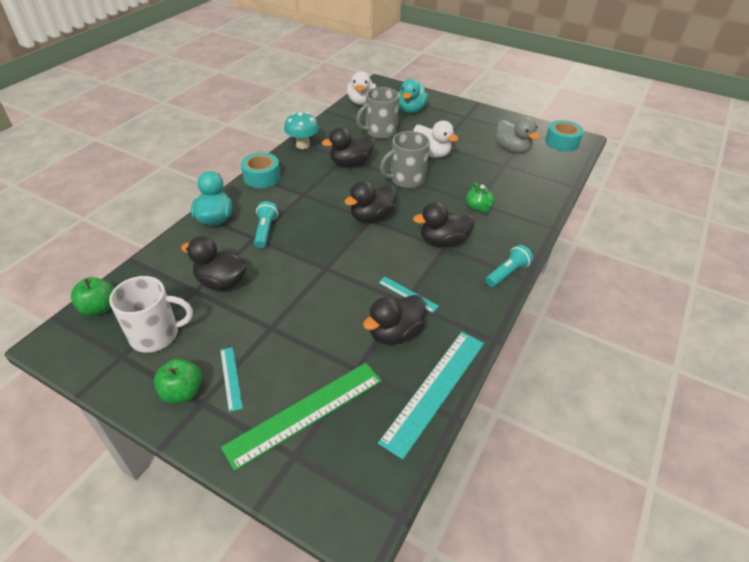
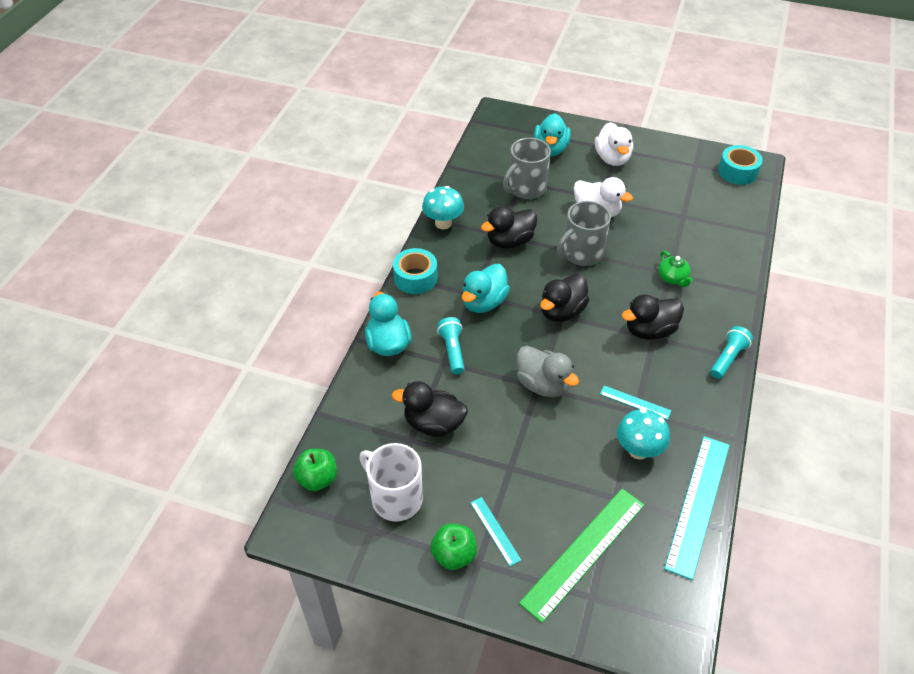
camera: 10 degrees left, 5 degrees up
white mug [109,276,193,353] -> white mug turned 120 degrees counterclockwise [359,443,423,522]
white duck [347,71,376,105] -> white duck moved to [595,122,633,166]
black duck [363,295,426,345] -> turquoise mushroom [617,409,670,459]
grey duck [495,118,540,154] -> grey duck moved to [516,346,579,397]
none -> turquoise duck [462,264,510,313]

